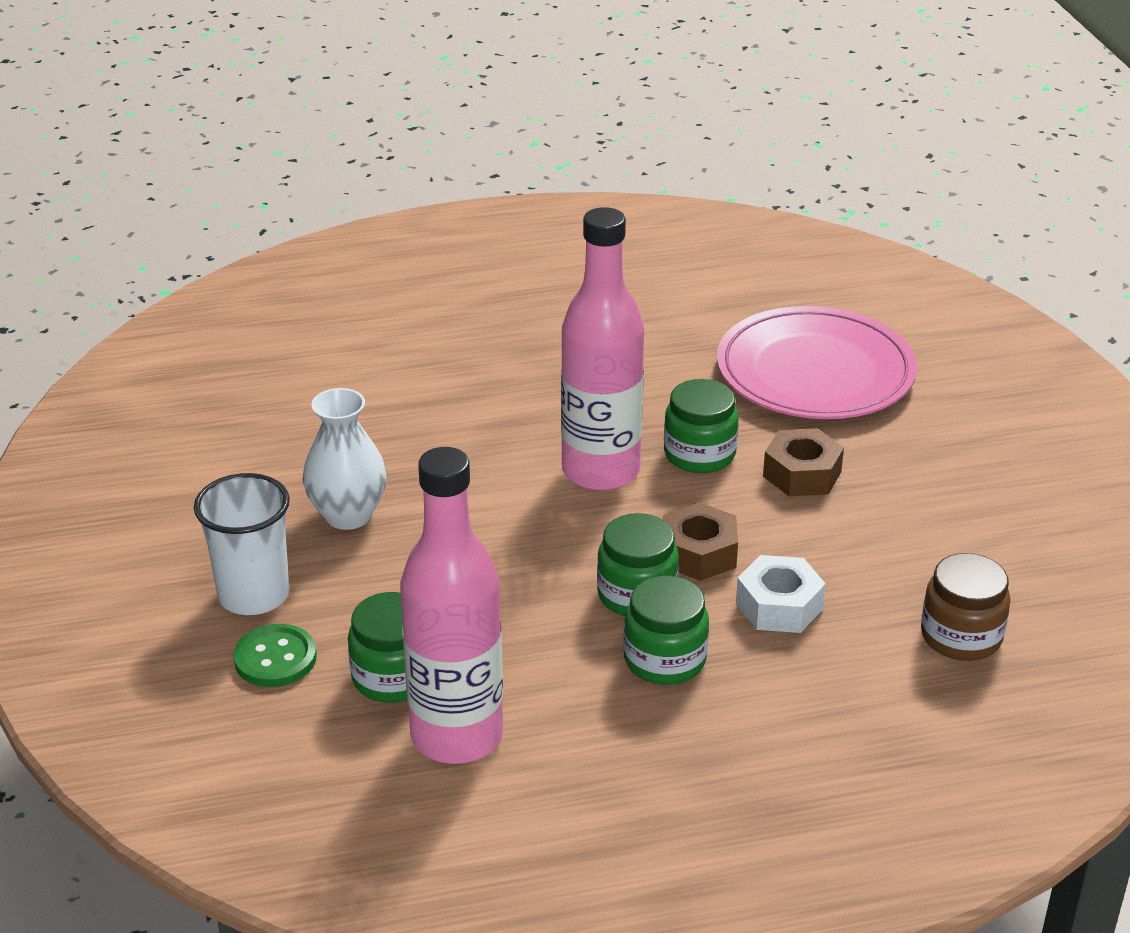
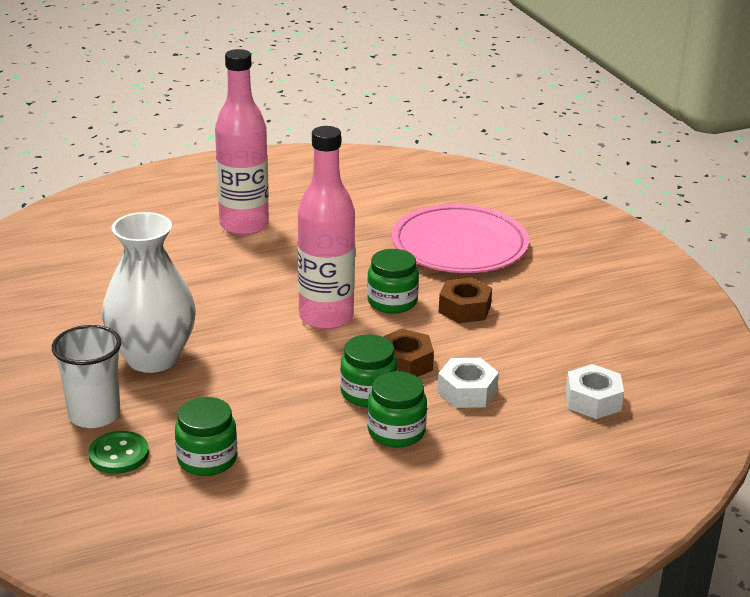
camera: 10 degrees left, 5 degrees down
white vase [303,388,387,530] -> white vase [102,212,196,373], size x1.53
pink bottle [400,447,503,764] -> pink bottle moved to [215,49,269,235]
brown jar [921,553,1011,661] -> white nut [566,364,624,419]

